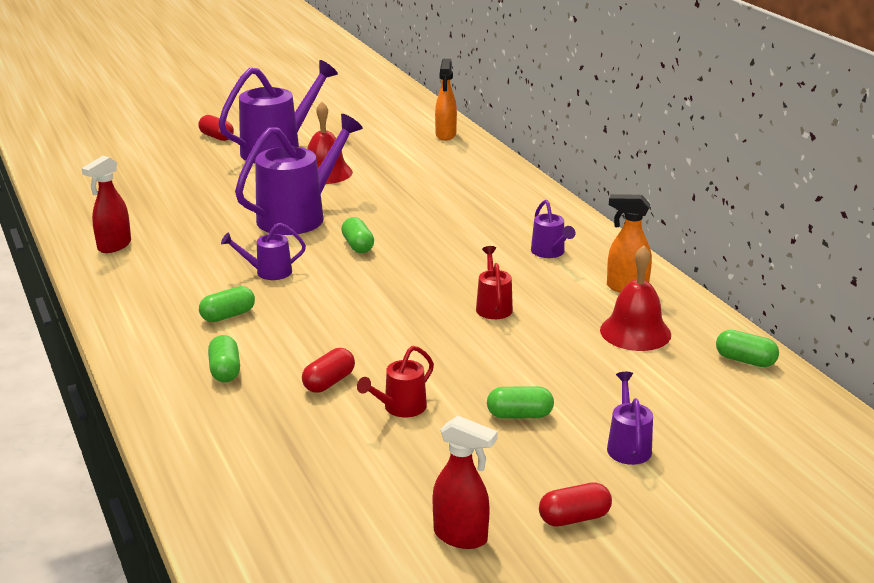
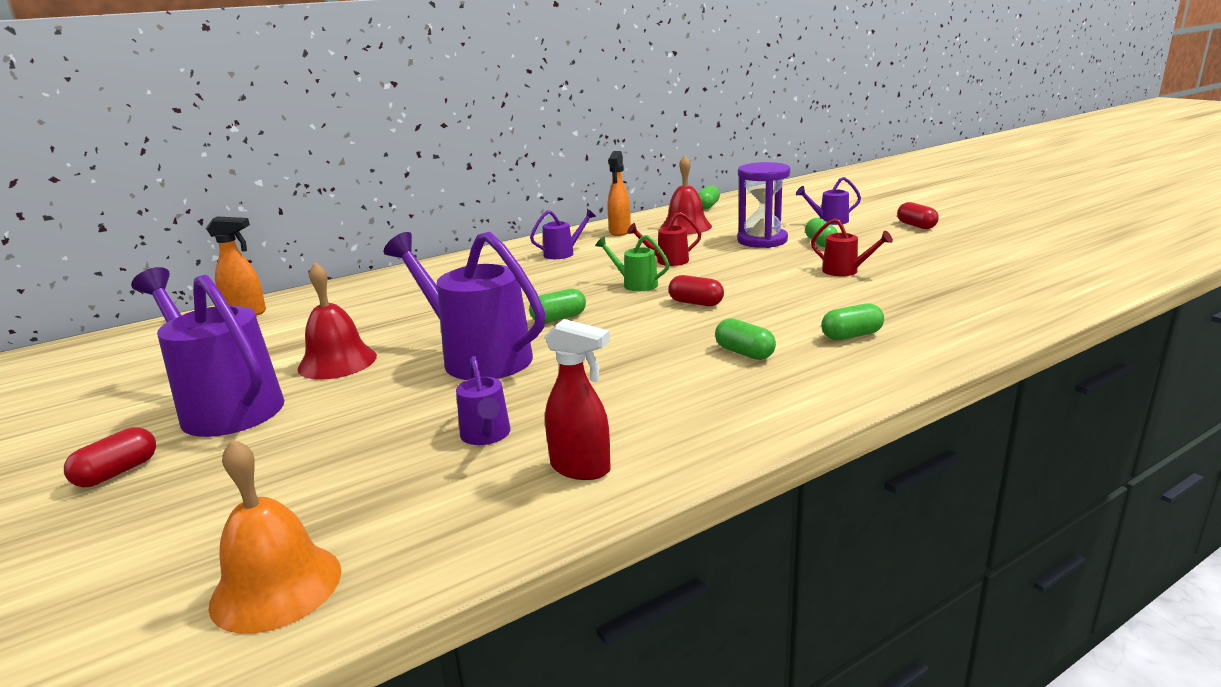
camera: 95 degrees left, 5 degrees down
purple watering can [221,222,306,280] -> purple watering can moved to [456,356,511,445]
red capsule [302,348,355,393] -> red capsule moved to [668,275,724,306]
red spray bottle [433,416,498,549] -> none
none -> orange bell [209,439,341,634]
none -> green watering can [595,235,669,291]
none -> purple hourglass [737,162,790,248]

